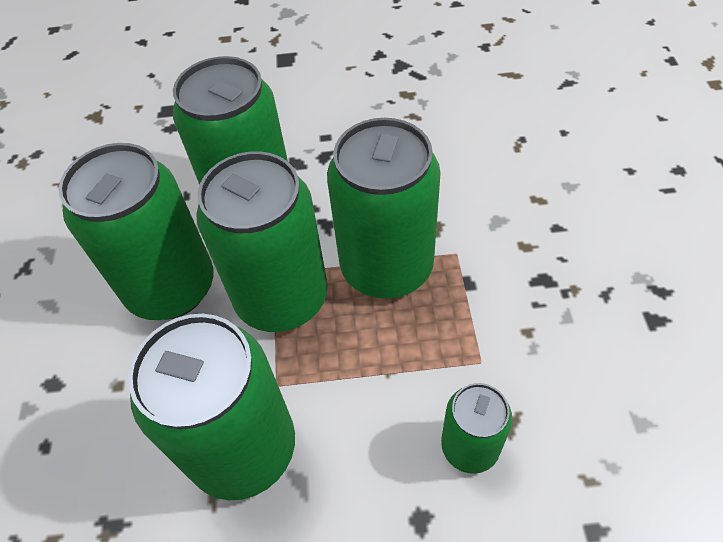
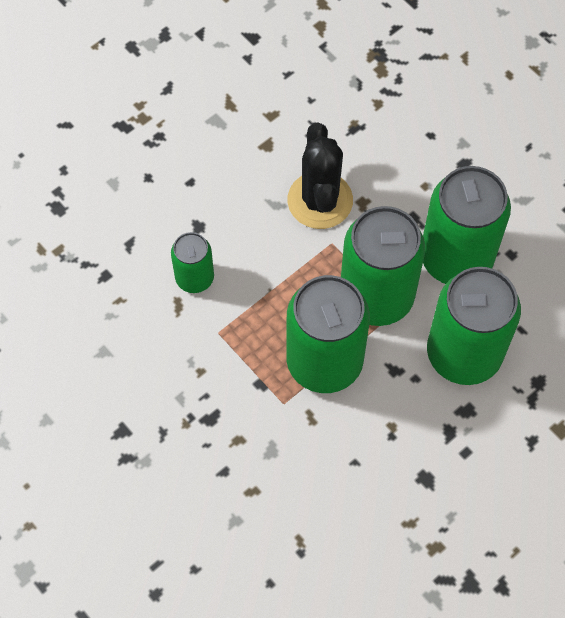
camera: 140 degrees right, 10 degrees up
green can [128,314,295,500] -> black cactus [287,122,353,229]

